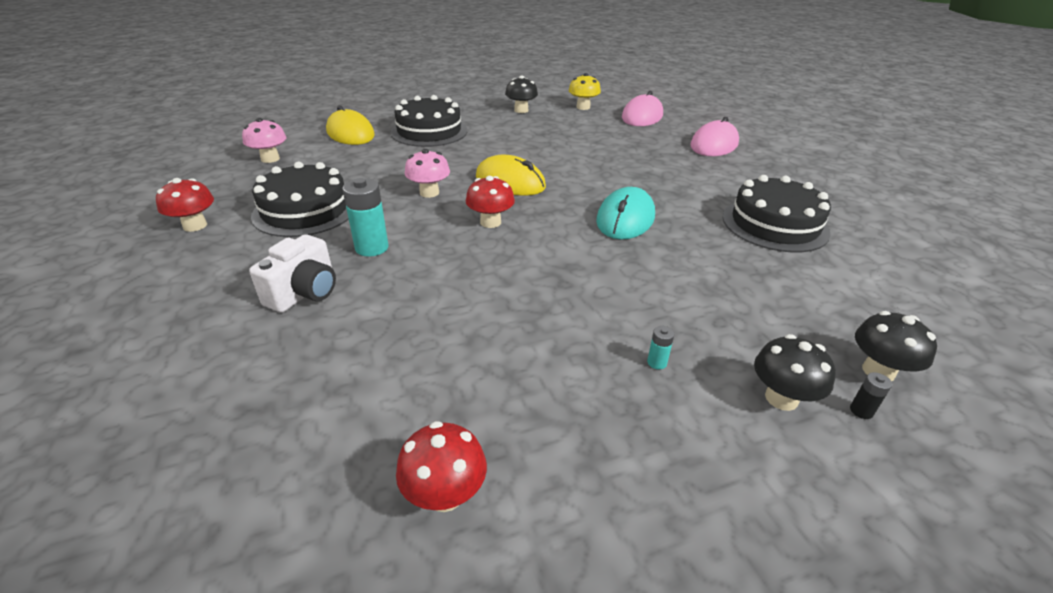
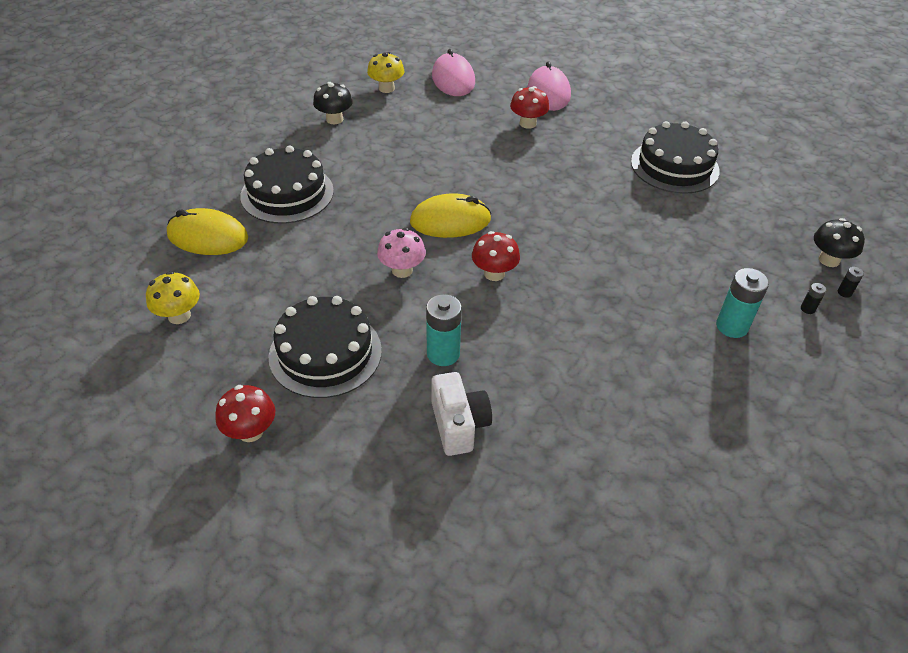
camera: 40 degrees left, 10 degrees up
pink mushroom [242,118,286,163] -> yellow mushroom [146,271,200,324]
red mushroom [396,421,487,512] -> red mushroom moved to [510,86,549,129]
turquoise mouse [596,187,655,239] -> none
turquoise battery [647,326,675,370] -> turquoise battery [716,268,769,338], size x2.15
black mushroom [754,334,836,411] -> black battery [801,283,826,314]

